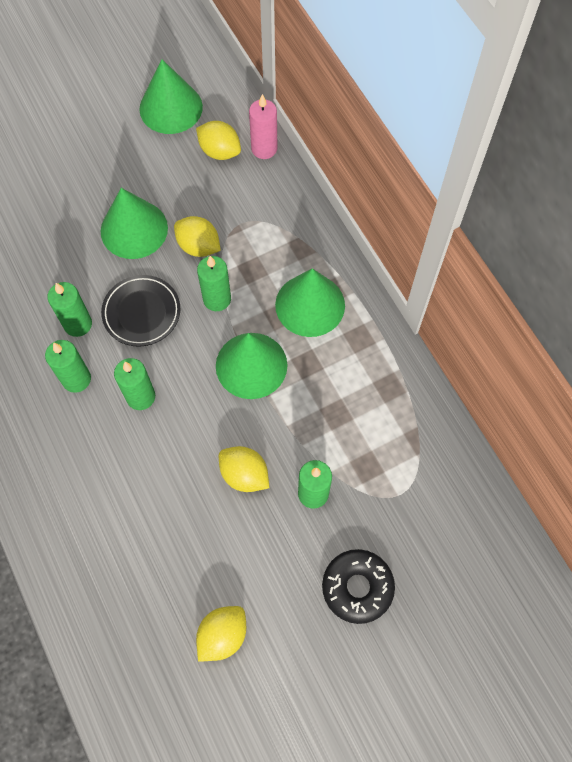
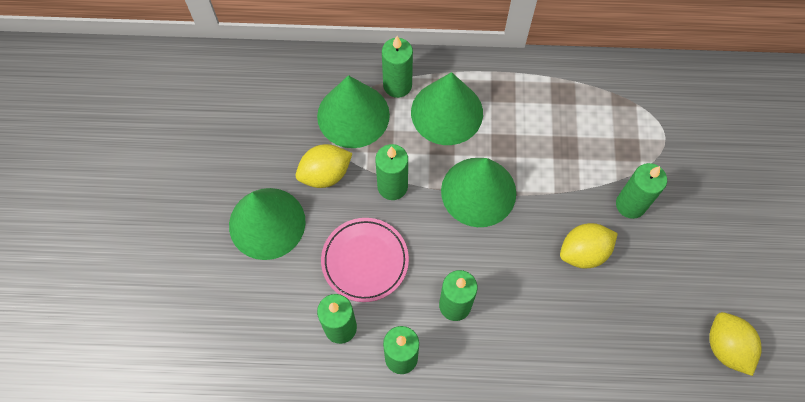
camera: 60 degrees left, 0 degrees up
black plate [101,275,180,347] -> pink plate [321,218,409,302]
green cone [139,59,203,134] -> green cone moved to [317,75,390,148]
yellow lemon [196,121,241,160] -> none
pink candle [249,94,277,159] -> none
black donut [322,549,395,624] -> none
none -> green candle [382,36,413,98]

